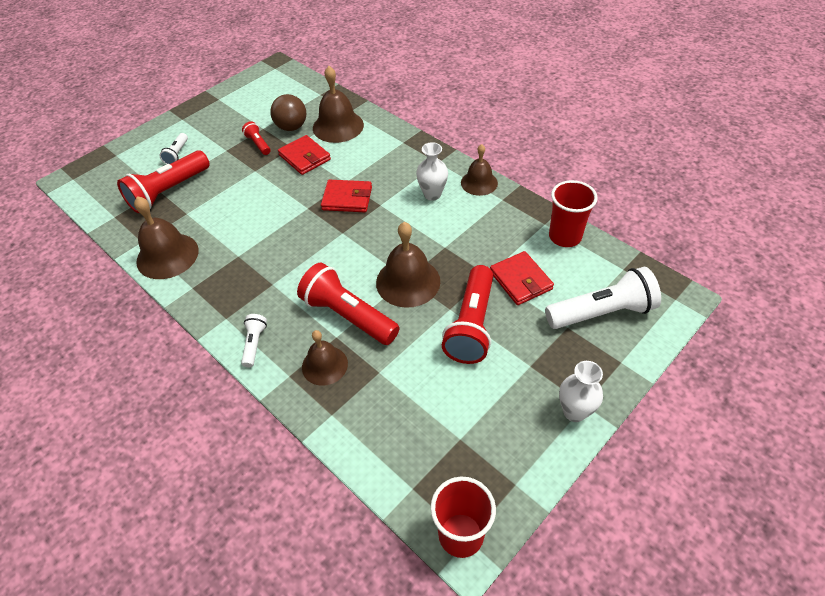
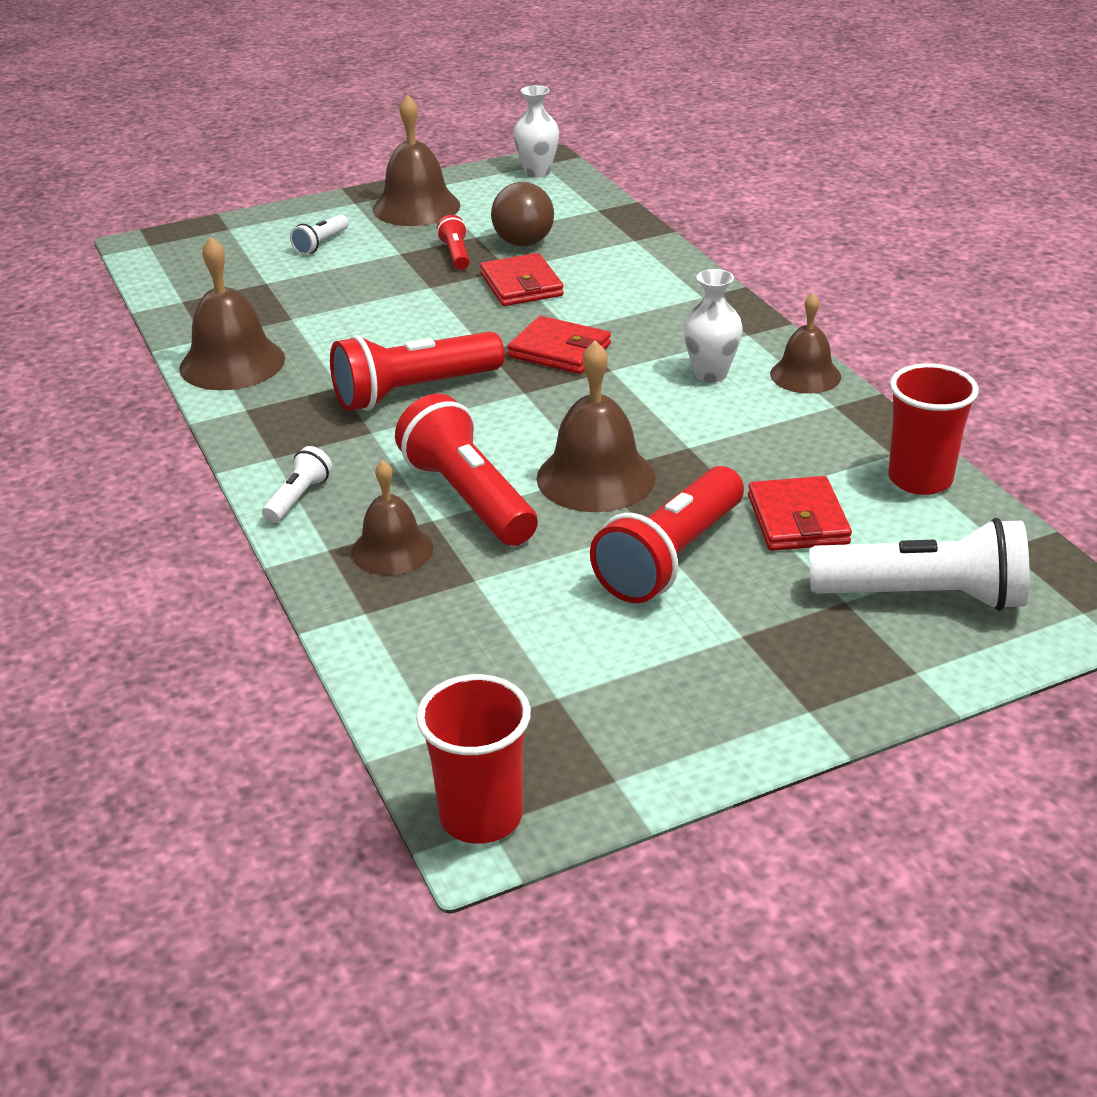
camera: 20 degrees right, 15 degrees down
red flashlight [117,150,210,213] -> red flashlight moved to [330,331,505,411]
brown bell [313,66,364,143] -> brown bell moved to [373,95,460,226]
white vase [559,361,603,422] -> white vase moved to [513,85,559,178]

